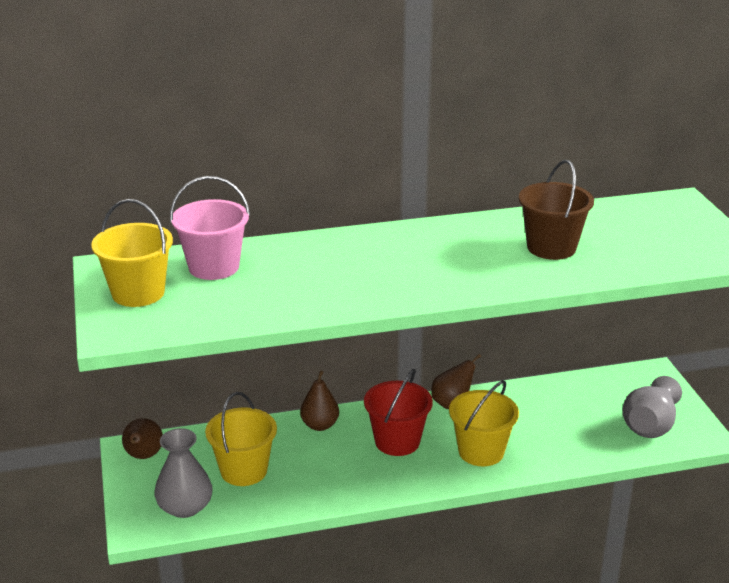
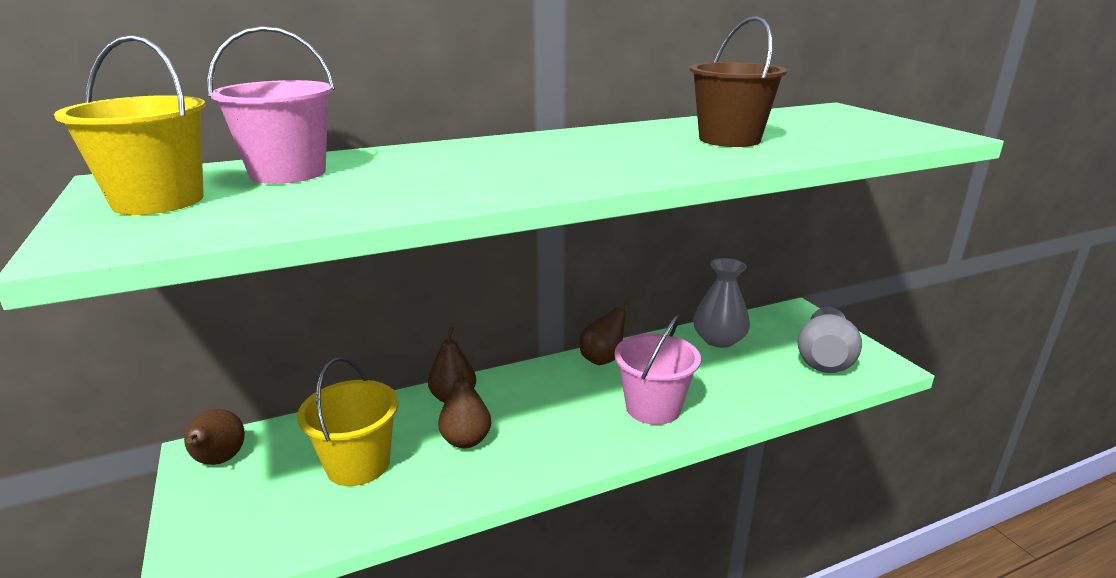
camera: 10 degrees left, 5 degrees down
grey vase [154,428,212,518] -> grey vase moved to [693,258,750,348]
red bucket [364,369,433,456] -> none
yellow bucket [449,380,519,466] -> pink bucket [614,315,701,425]
none -> brown pear [438,368,491,448]

